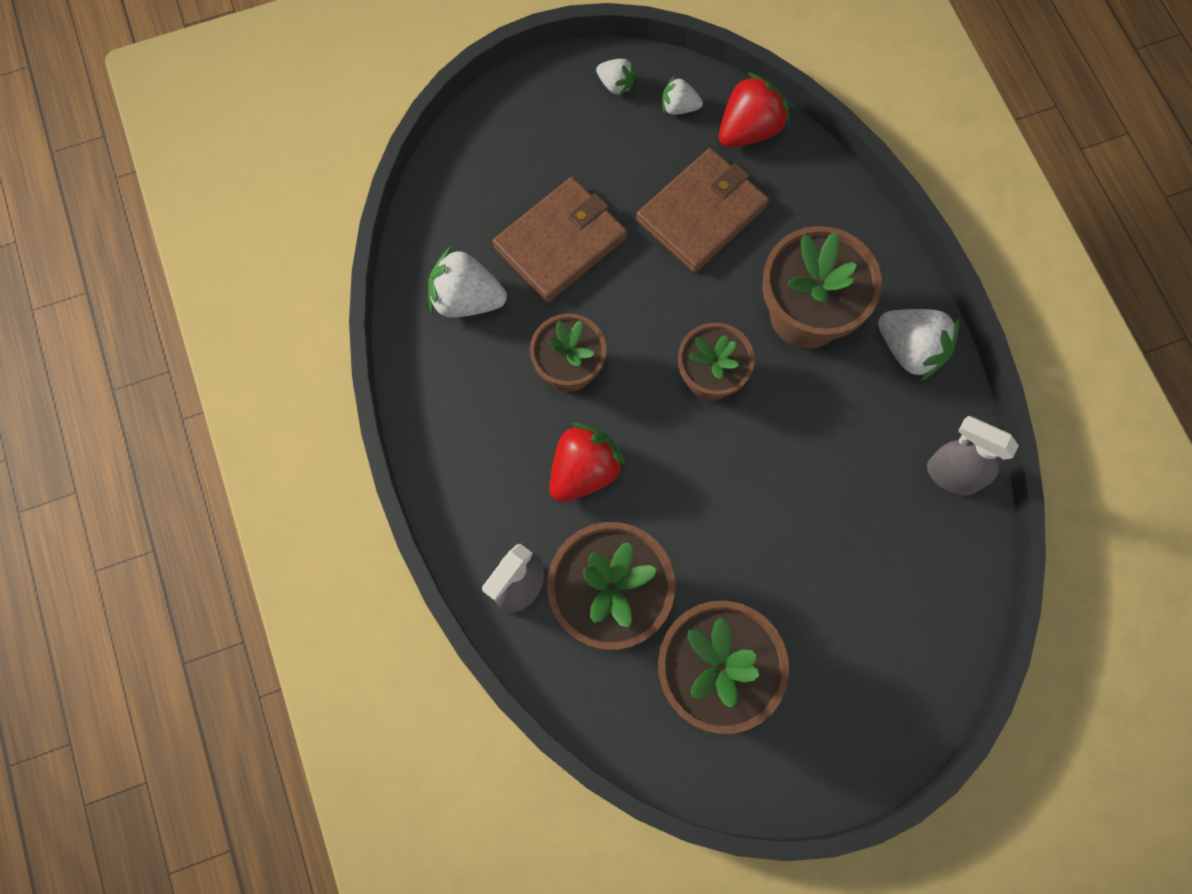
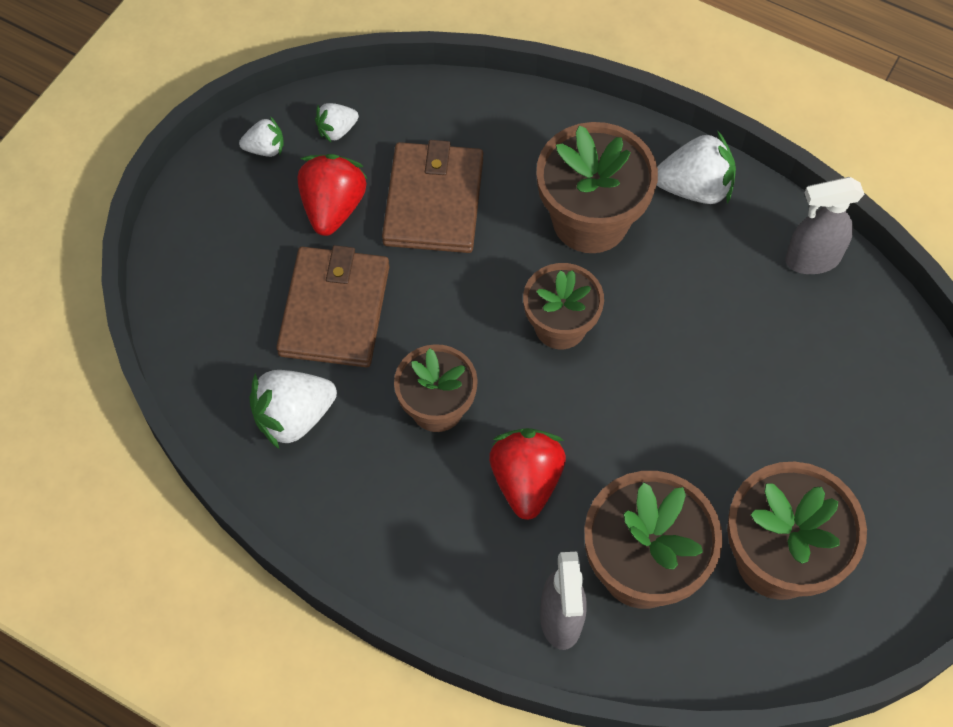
camera: 40 degrees left, 10 degrees down
red strawberry [719,72,790,148] -> red strawberry moved to [298,154,368,236]

